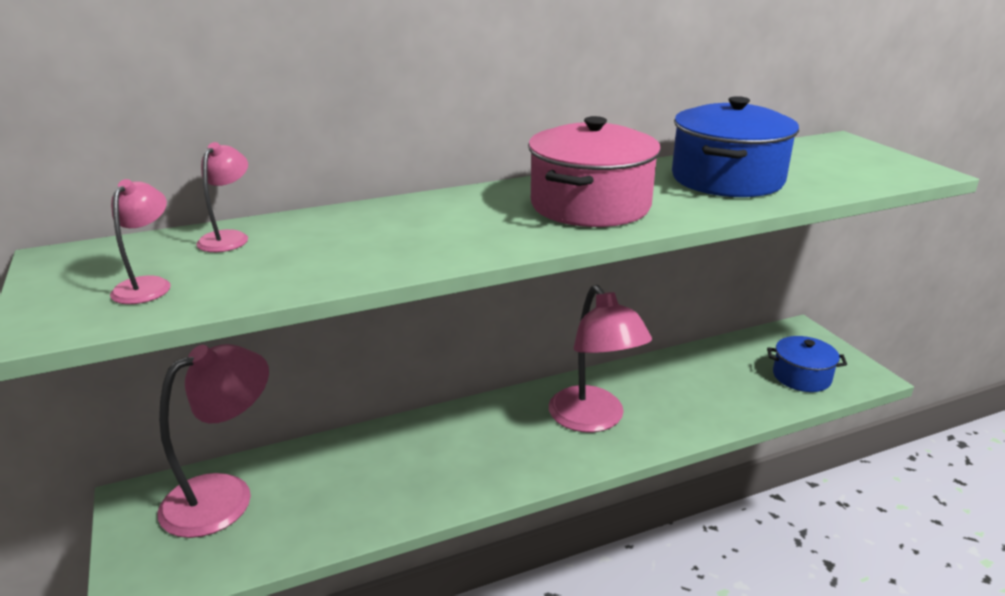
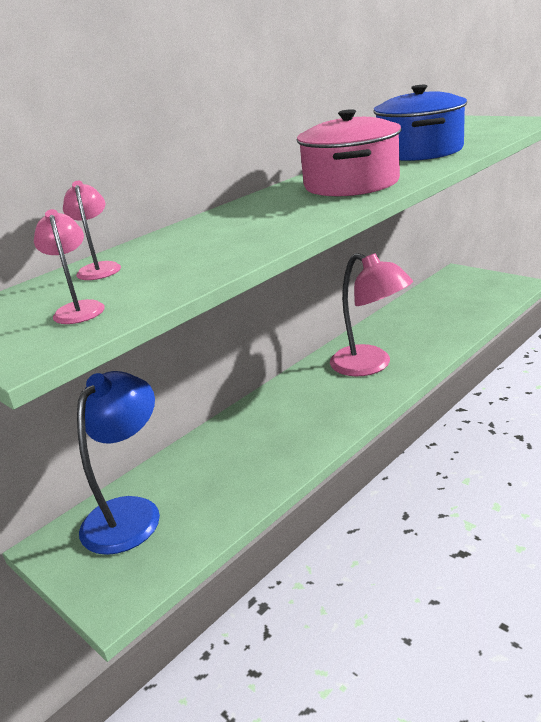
camera: 20 degrees left, 0 degrees up
pink lamp [158,344,269,538] -> blue lamp [77,371,160,555]
blue pot [767,336,847,392] -> none

